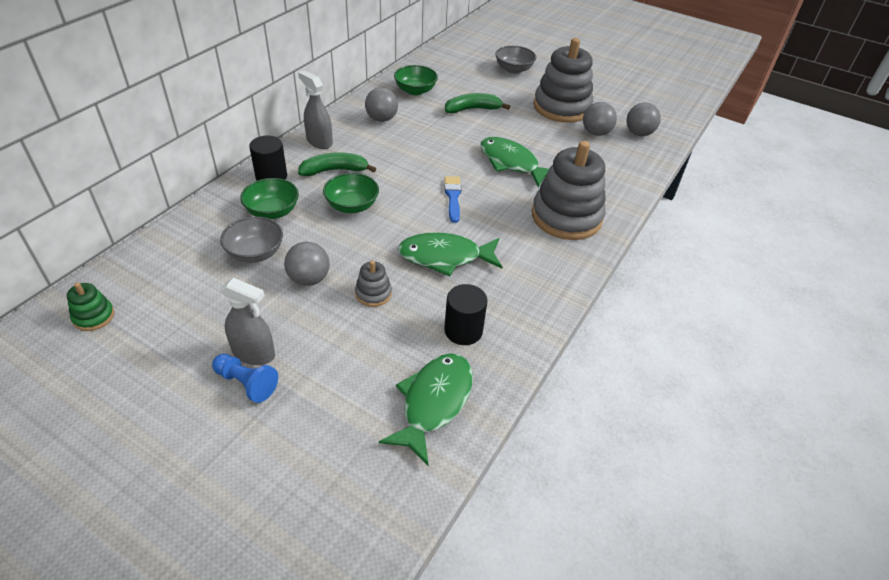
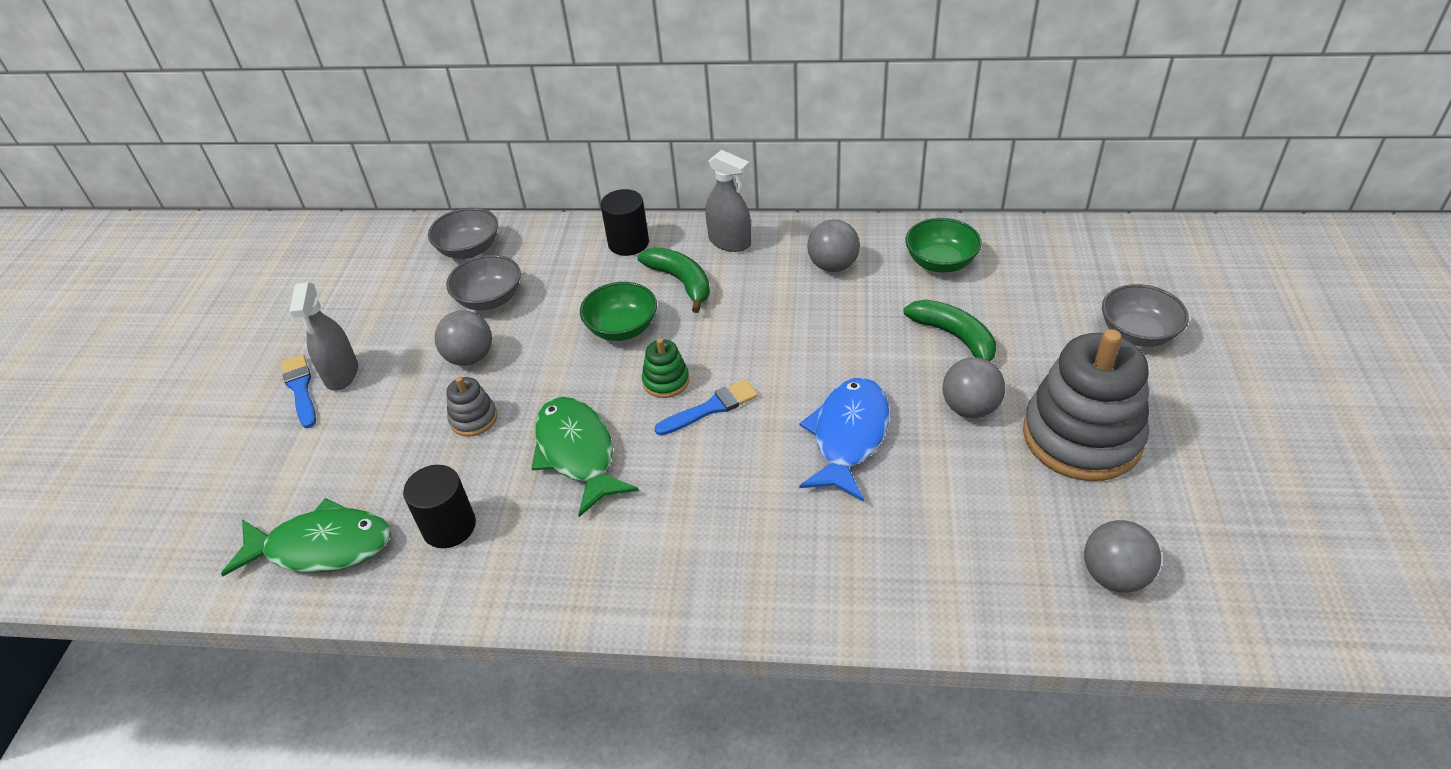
camera: 70 degrees right, 0 degrees up
green stacking toy [67,282,114,331] -> green stacking toy moved to [642,338,689,398]
blue pawn [212,354,278,403] -> blue brush [281,354,316,428]
green bowl [240,178,299,219] -> none
grey spray bottle [298,70,333,149] -> grey spray bottle turned 105 degrees clockwise [705,150,751,252]
green fish [480,137,549,187] -> blue fish [799,378,890,502]
grey stacking toy [532,141,606,240] -> none
grey ball [583,102,617,136] -> grey ball moved to [942,357,1005,418]
none -> grey bowl [428,208,498,259]

